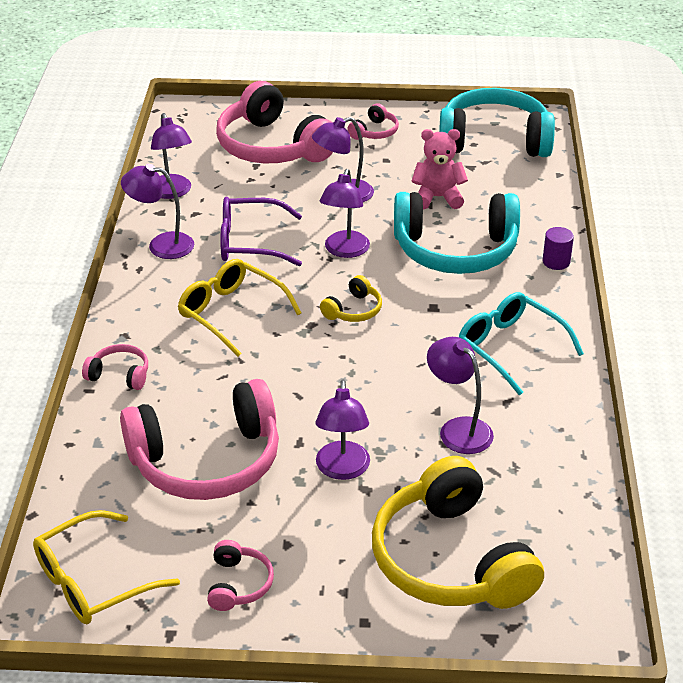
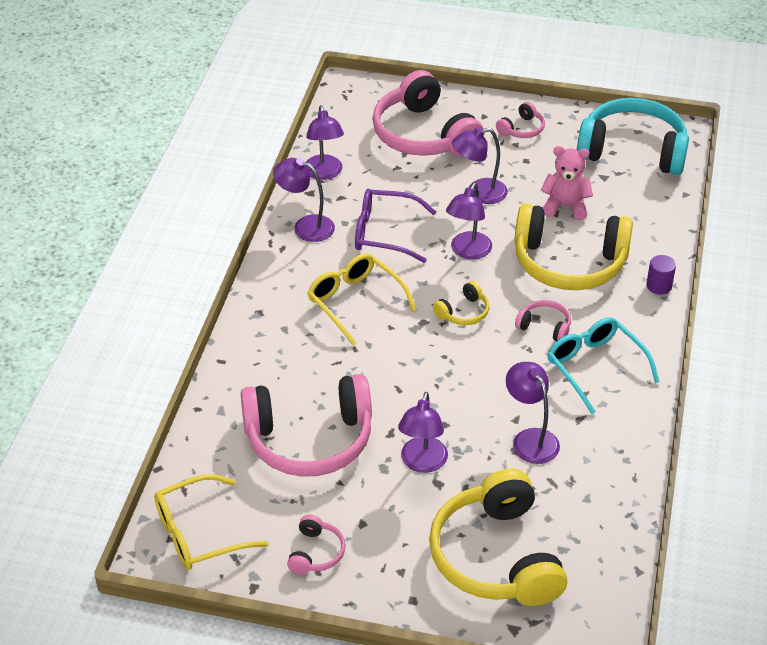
camera: 10 degrees right, 5 degrees up
pink headphones [82,344,148,390] -> pink headphones moved to [515,300,571,341]
turquoise headphones [394,192,520,274] -> yellow headphones [514,204,633,290]

